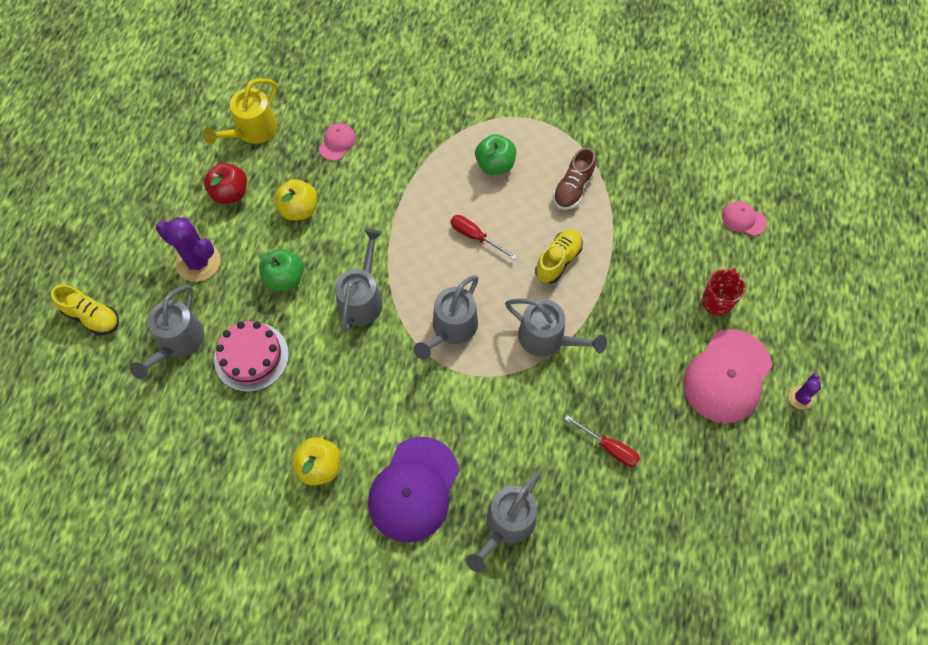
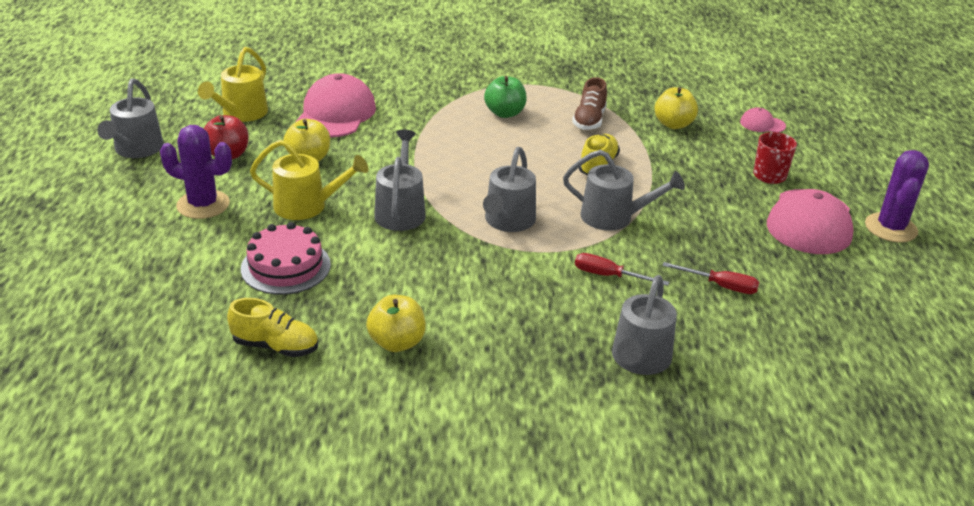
camera: 15 degrees left, 30 degrees down
yellow shoe [51,284,119,335] -> yellow shoe moved to [227,298,318,357]
grey watering can [130,285,204,379] -> grey watering can moved to [97,78,164,158]
green apple [258,249,304,291] -> yellow watering can [250,140,369,220]
pink cap [319,123,356,161] -> pink cap [296,73,376,137], size x2.14
purple cap [368,437,459,542] -> none
red screwdriver [450,215,516,259] -> red screwdriver moved to [575,253,669,286]
purple cactus [788,373,821,410] -> purple cactus [865,150,929,242], size x1.90
none -> yellow apple [654,87,698,129]

